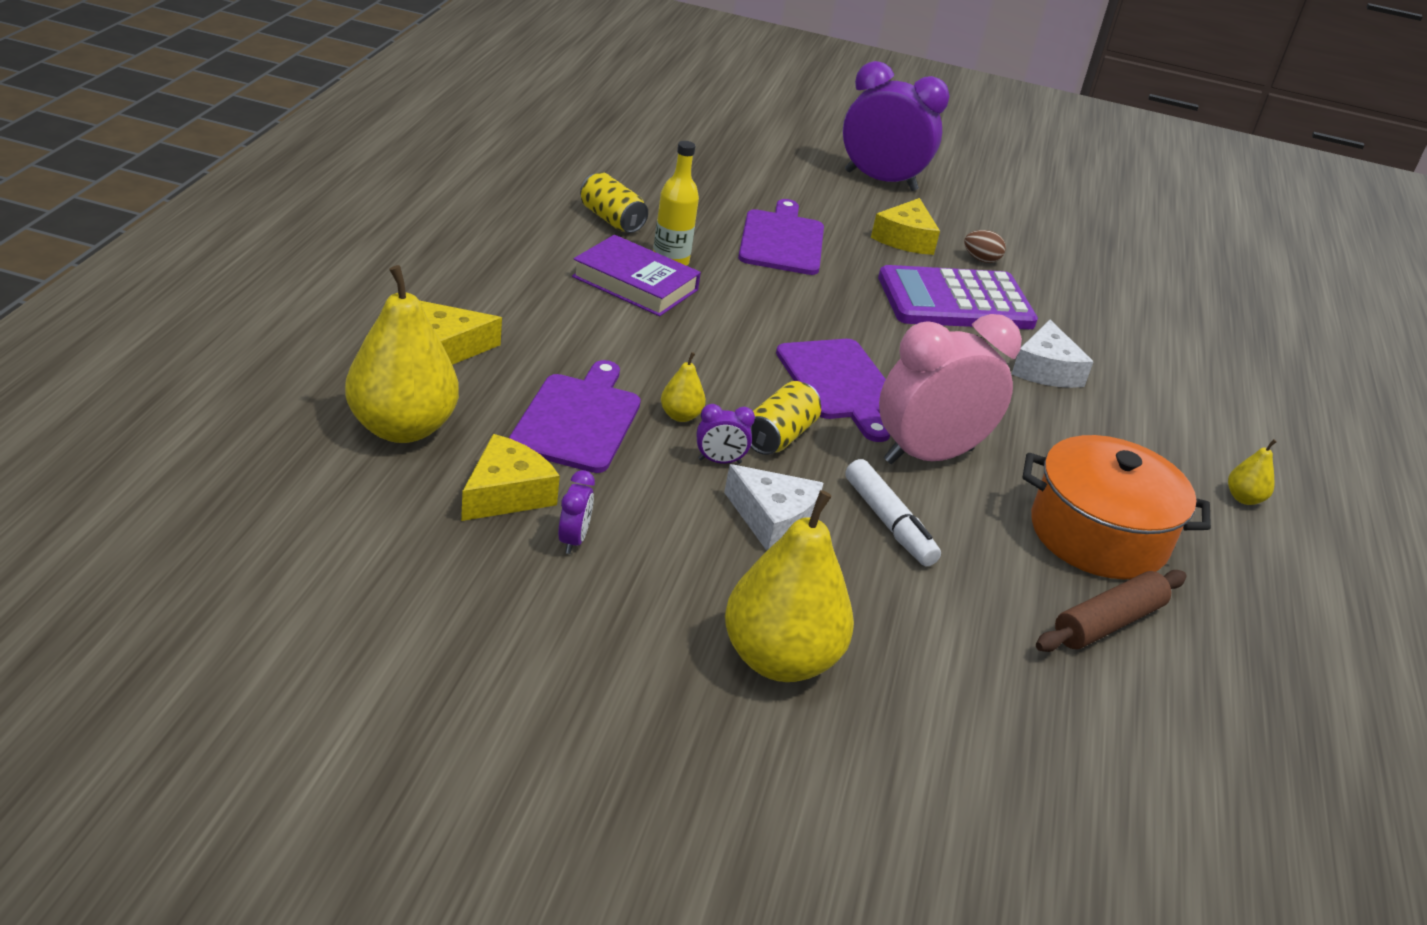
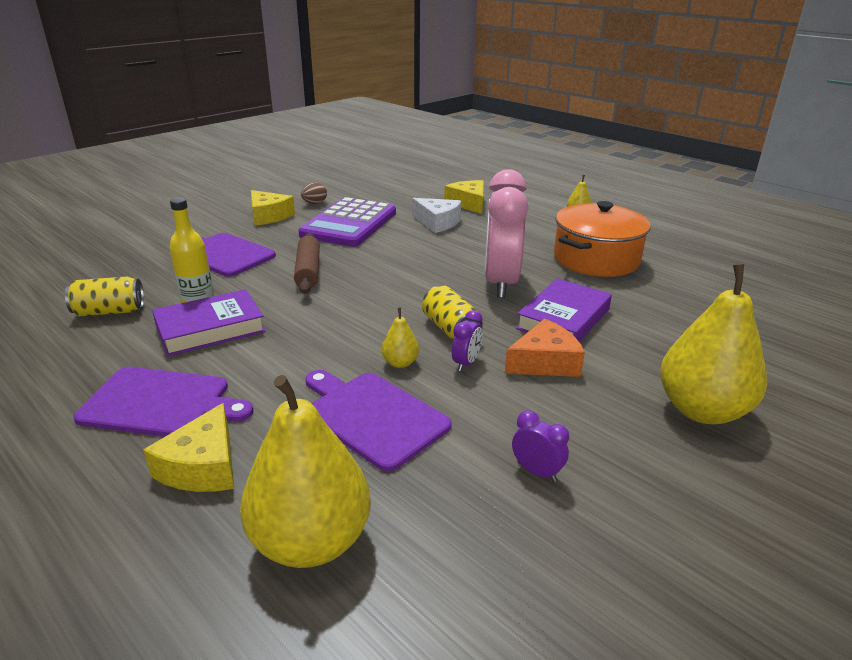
camera: 55 degrees left, 5 degrees down
yellow cheese [461,434,560,521] -> yellow cheese moved to [444,180,484,214]
white cheese [724,464,823,551] -> orange cheese [505,319,585,377]
purple cutting board [776,339,890,442] -> purple cutting board moved to [73,367,254,437]
purple clock [843,61,950,191] -> none
white marker [845,459,941,566] -> purple book [516,278,612,342]
brown rolling pin [1036,570,1187,652] -> brown rolling pin moved to [294,233,320,294]

